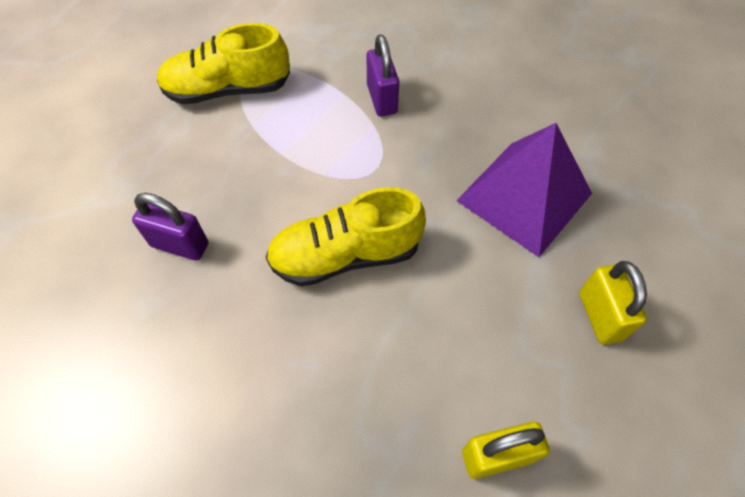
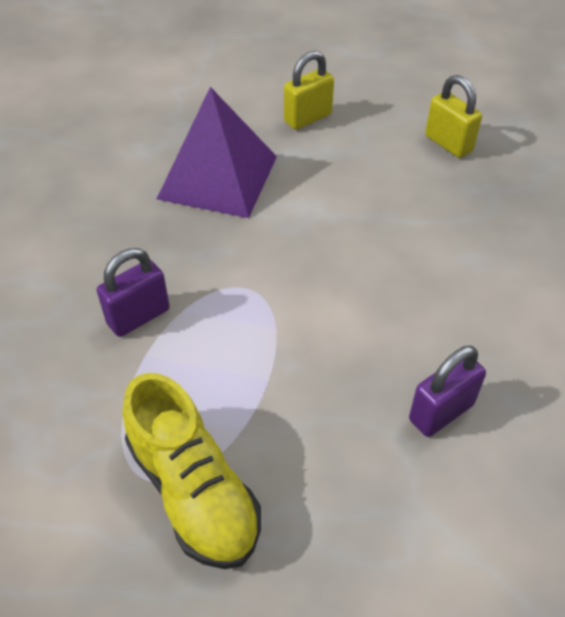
camera: 115 degrees left, 10 degrees down
purple padlock [132,193,208,261] -> purple padlock turned 60 degrees clockwise [409,346,486,437]
yellow shoe [266,187,426,287] -> none

